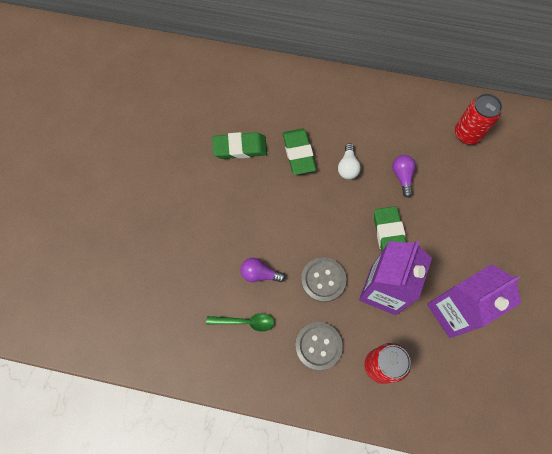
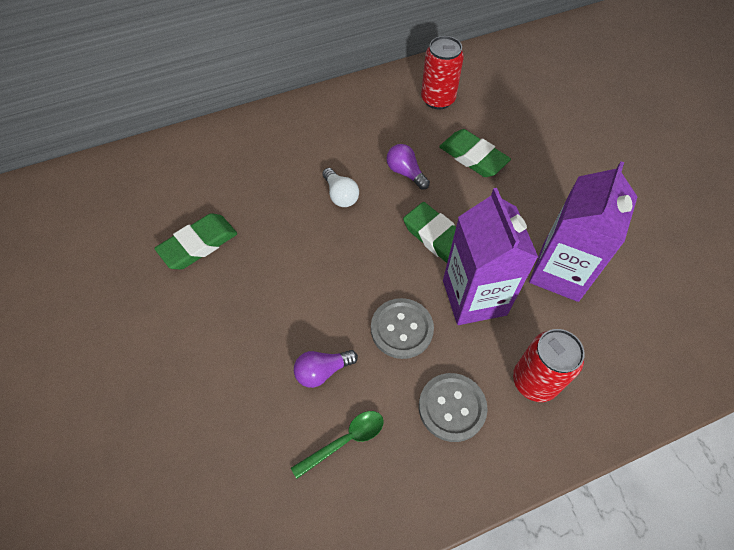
camera: 35 degrees left, 10 degrees down
green eraser [283,129,316,175] -> green eraser moved to [439,129,511,177]

